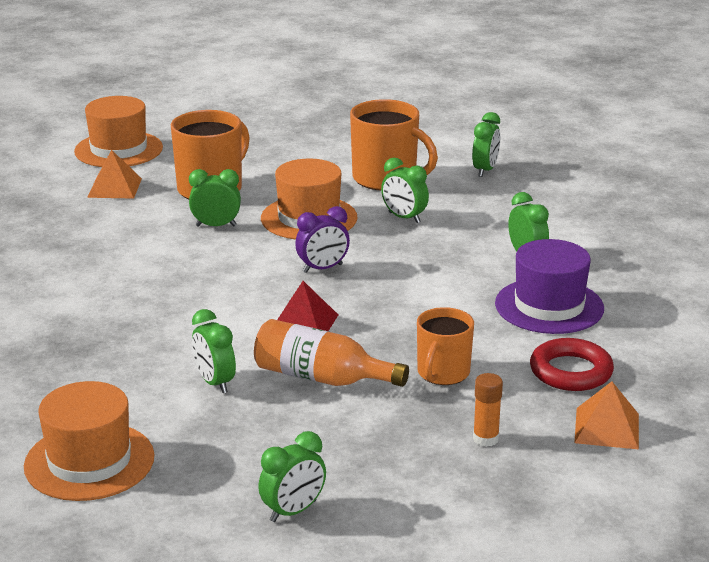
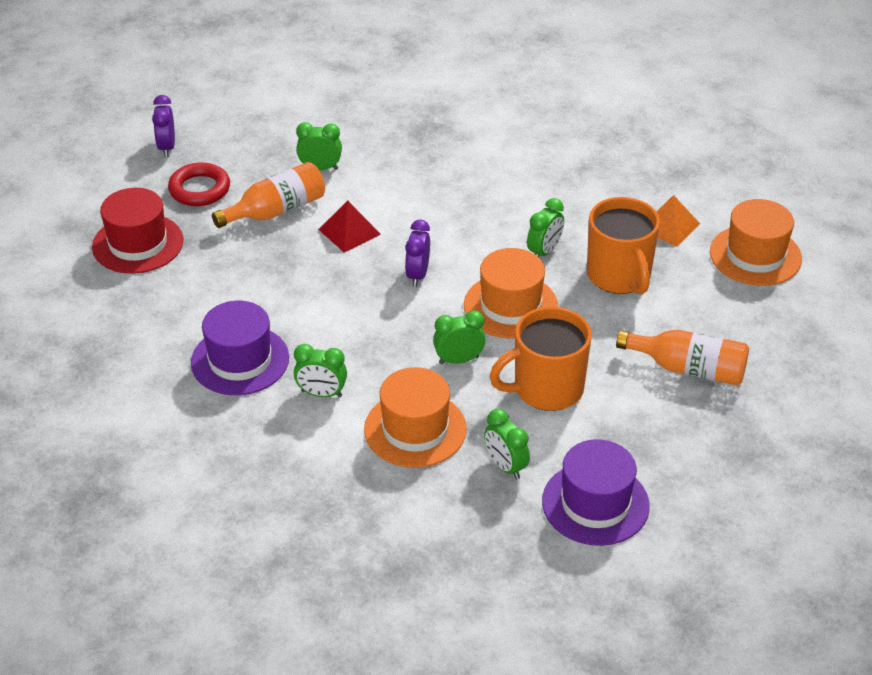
camera: 125 degrees right, 15 degrees up
orange hat [24,381,155,501] -> orange hat moved to [364,367,467,468]
green clock [258,431,326,522] -> purple clock [152,95,175,157]
orange mug [417,307,474,385] -> none
orange glue stick [473,373,503,447] -> red hat [92,188,183,274]
red ring [530,338,614,391] -> red ring moved to [168,162,230,206]
orange pyramid [574,381,639,450] -> none
none -> purple hat [542,439,650,546]
none -> orange bottle [616,330,749,386]

